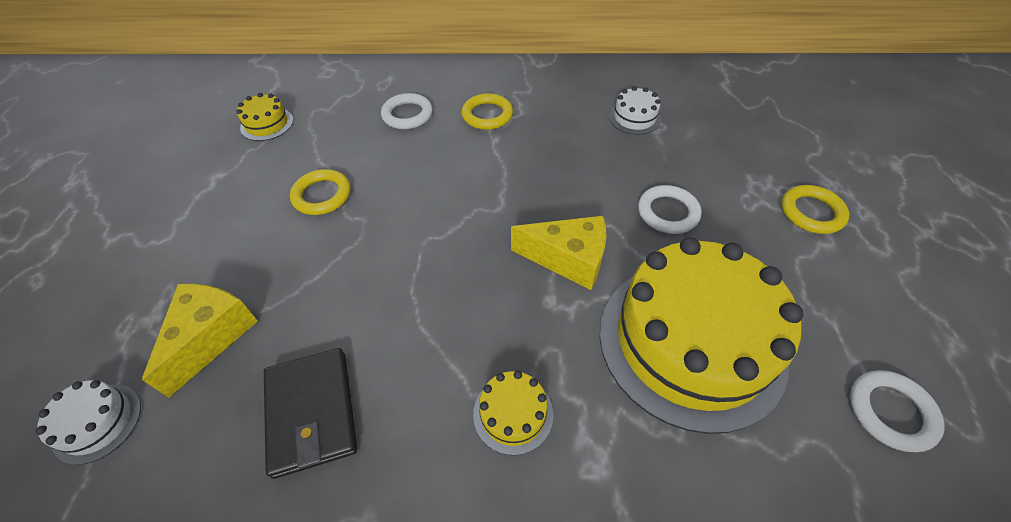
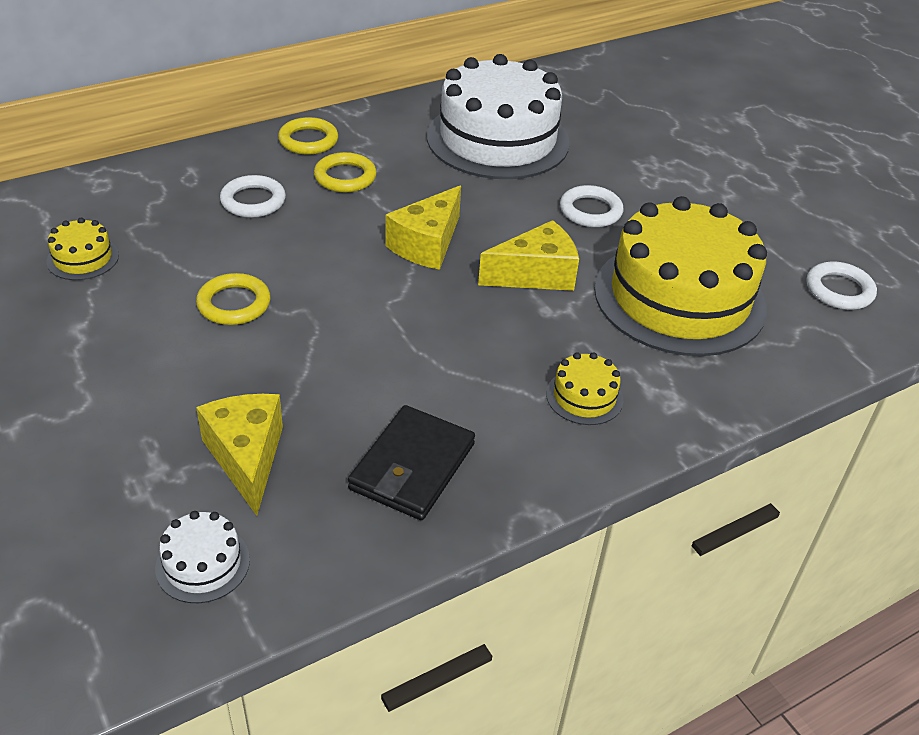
camera: 35 degrees left, 10 degrees down
black wallet [264,348,357,479] -> black wallet turned 75 degrees clockwise [348,405,475,520]
white cake [609,86,661,135] -> white cake [427,54,570,179], size x2.48
yellow ring [781,185,849,234] -> yellow ring moved to [278,117,338,155]
none -> yellow cheese [386,185,461,270]

